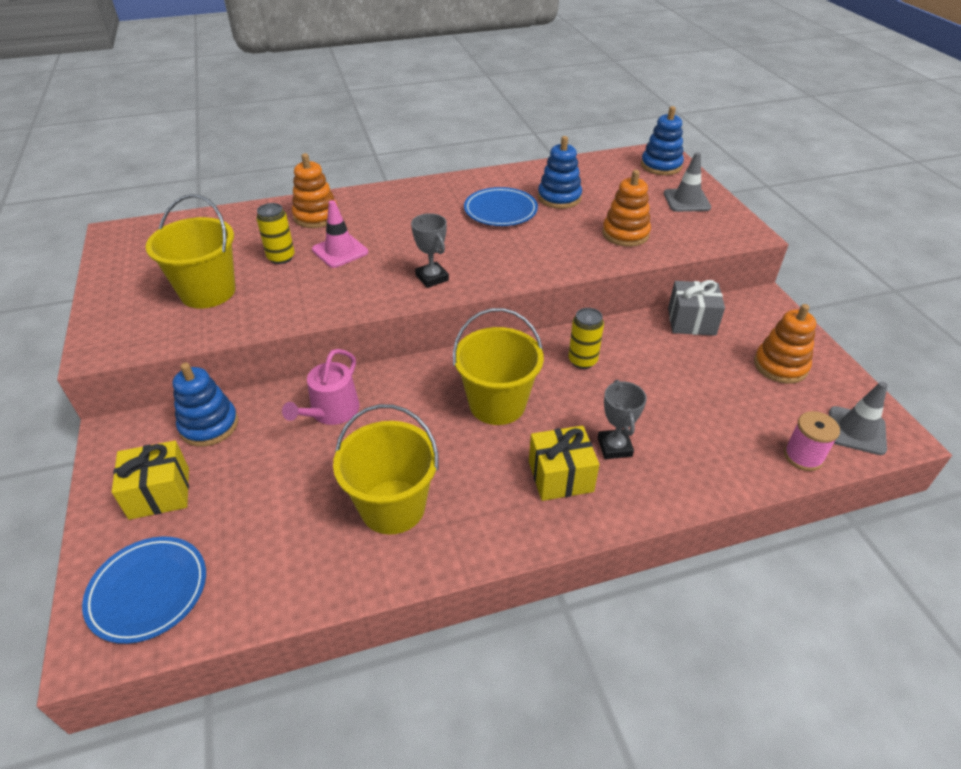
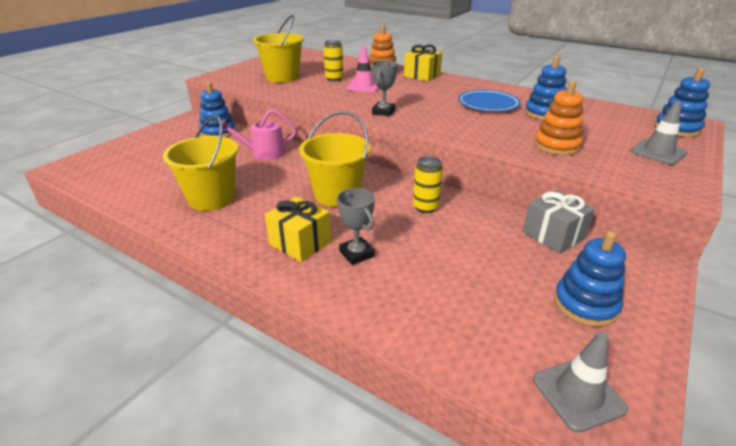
camera: 50 degrees right, 10 degrees down
blue plate [82,536,206,644] -> none
yellow gift [112,440,189,520] -> yellow gift moved to [404,45,442,81]
grey trophy [598,380,647,459] -> grey trophy turned 75 degrees counterclockwise [337,188,375,265]
orange stacking toy [754,304,816,384] -> blue stacking toy [554,231,626,327]
pink spool [784,411,840,471] -> none

